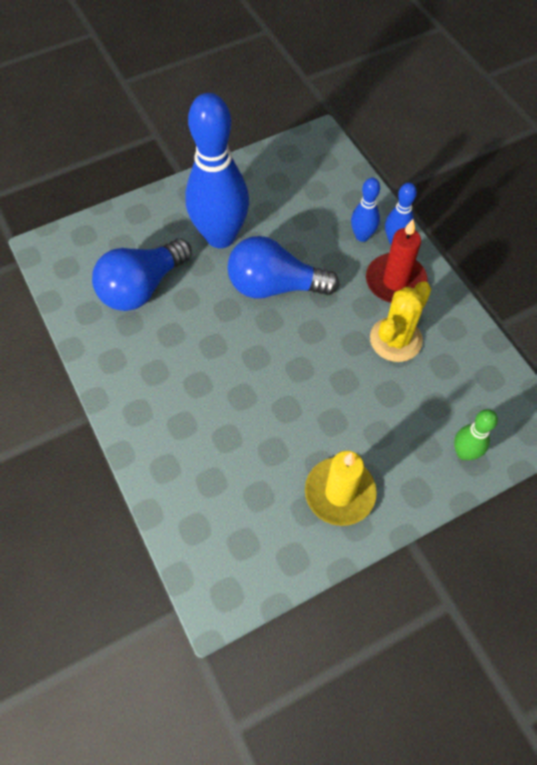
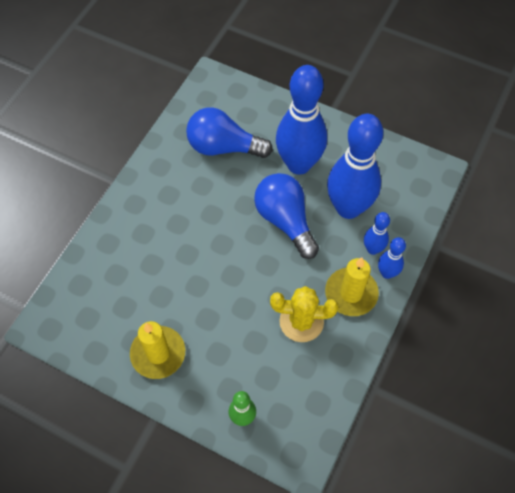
camera: 55 degrees right, 0 degrees up
red candle [366,219,428,303] -> yellow candle [325,257,379,316]
none -> blue bowling pin [327,114,383,219]

